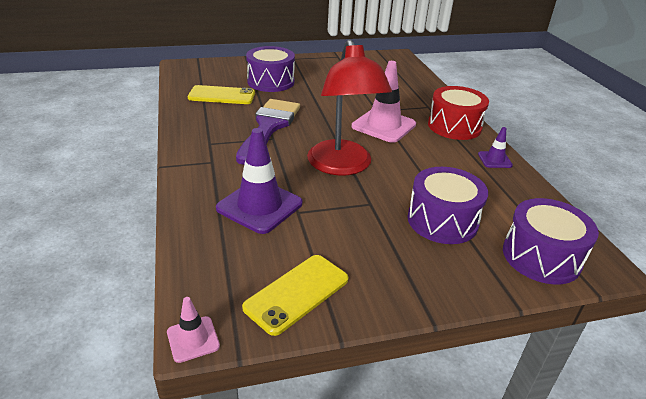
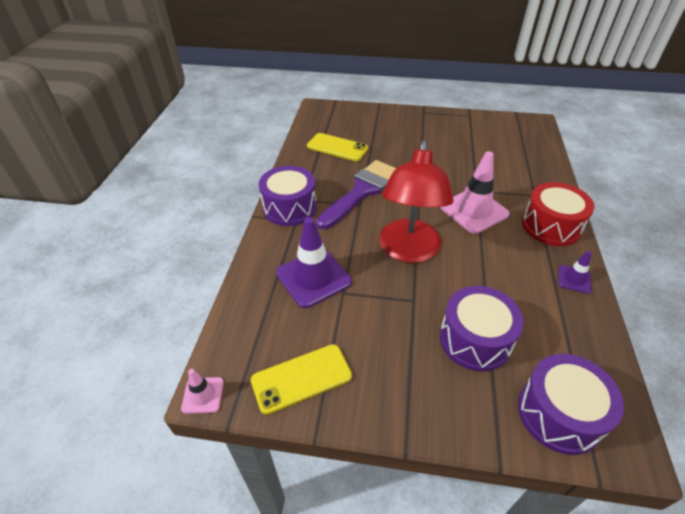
camera: 25 degrees right, 10 degrees up
purple drum [246,46,295,92] -> purple drum moved to [259,166,317,226]

